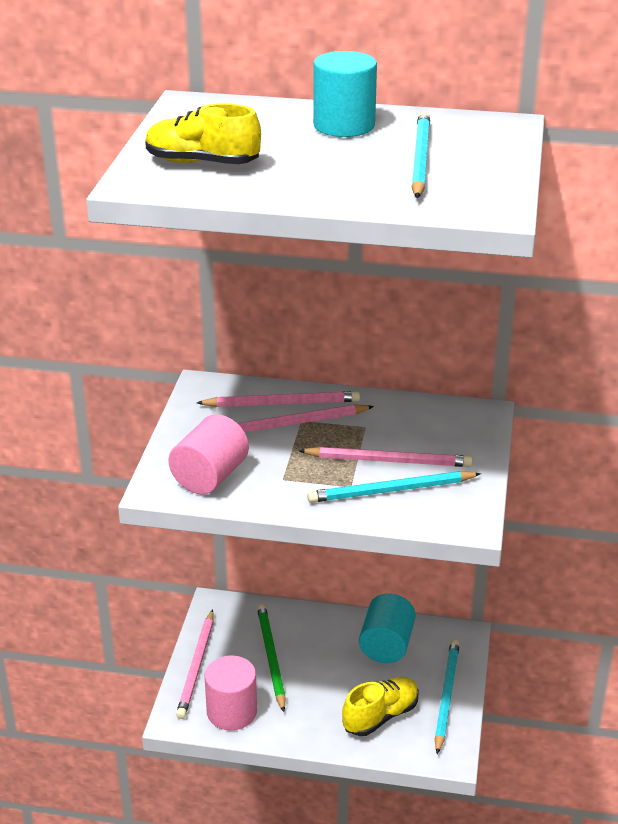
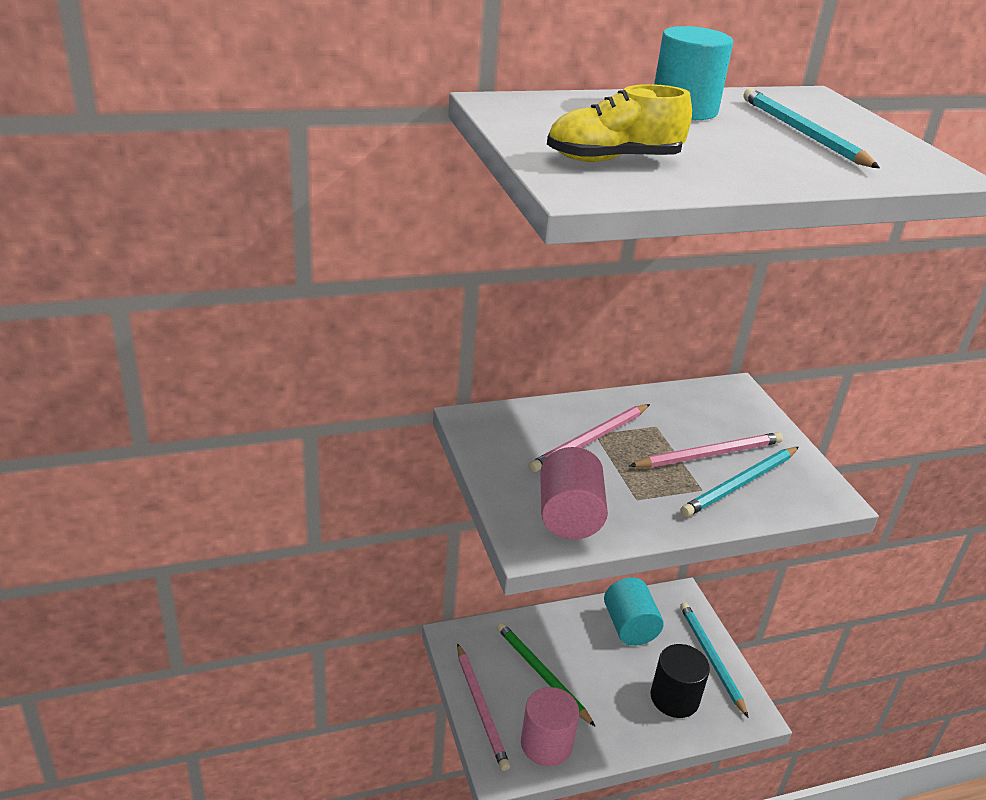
camera: 30 degrees left, 0 degrees up
pink pencil [197,391,360,407] -> none
yellow shoe [342,677,419,736] -> black cylinder [651,644,710,718]

